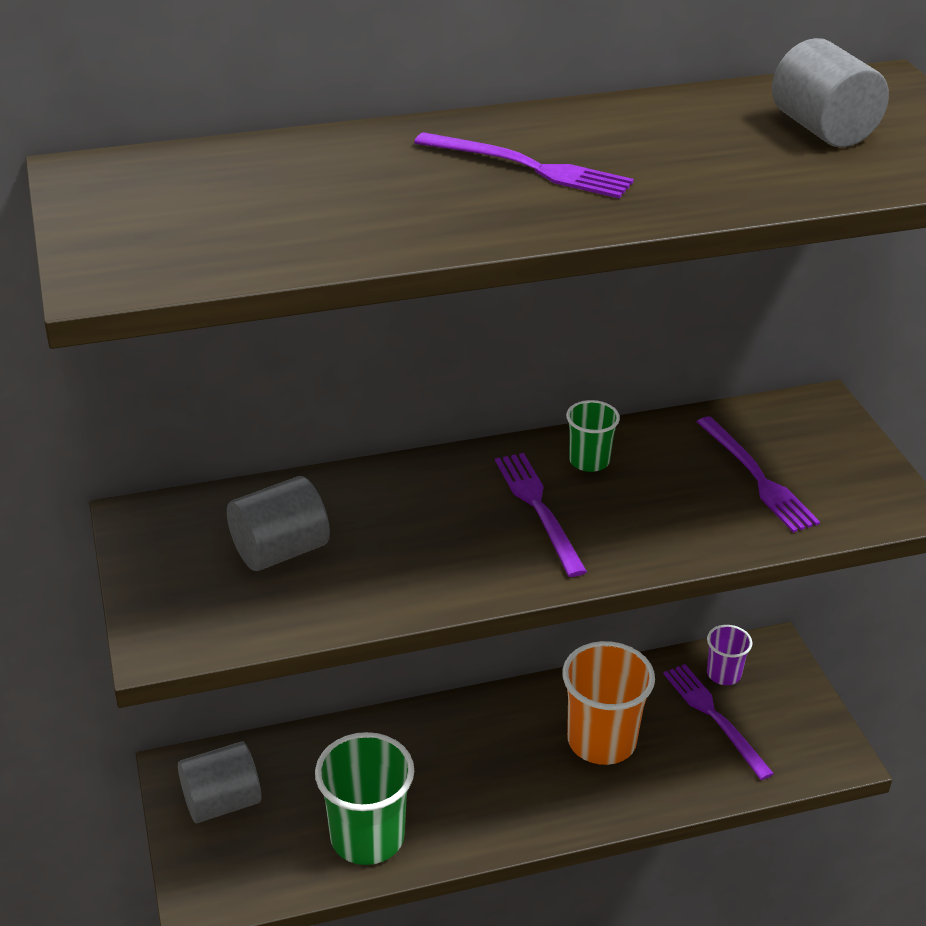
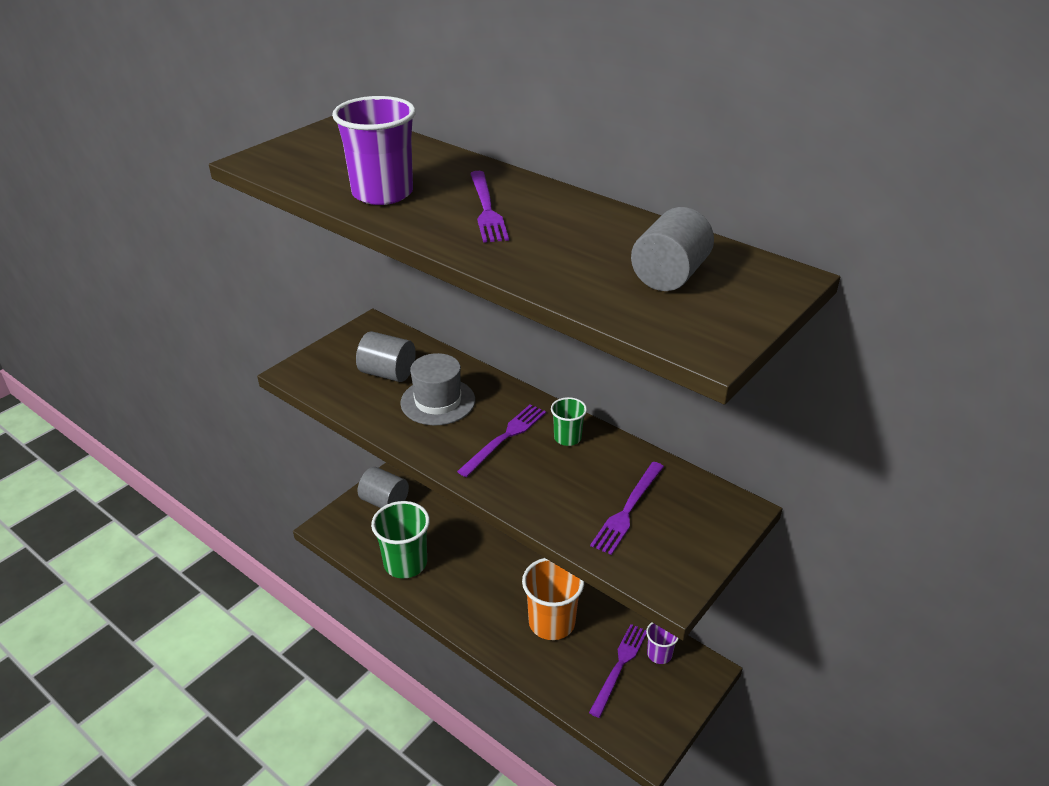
camera: 55 degrees right, 0 degrees up
none -> purple cup [332,96,416,205]
none -> grey hat [400,353,475,425]

